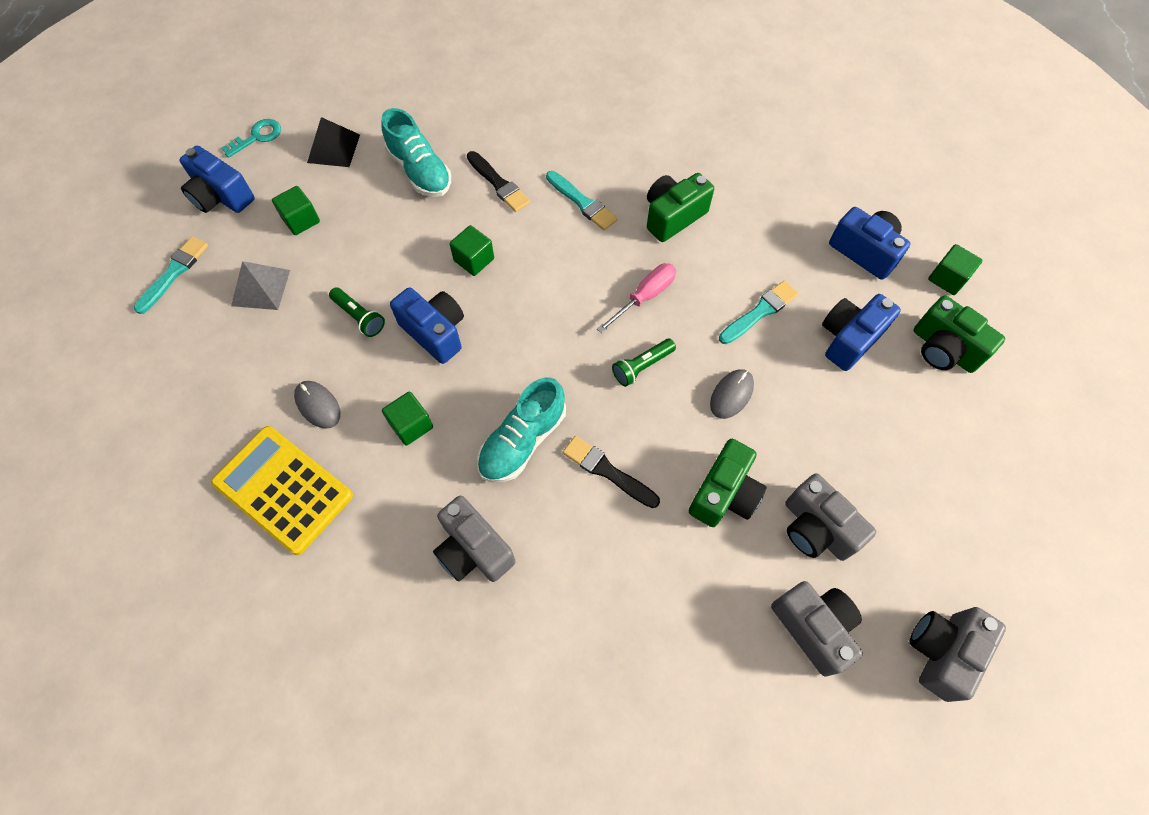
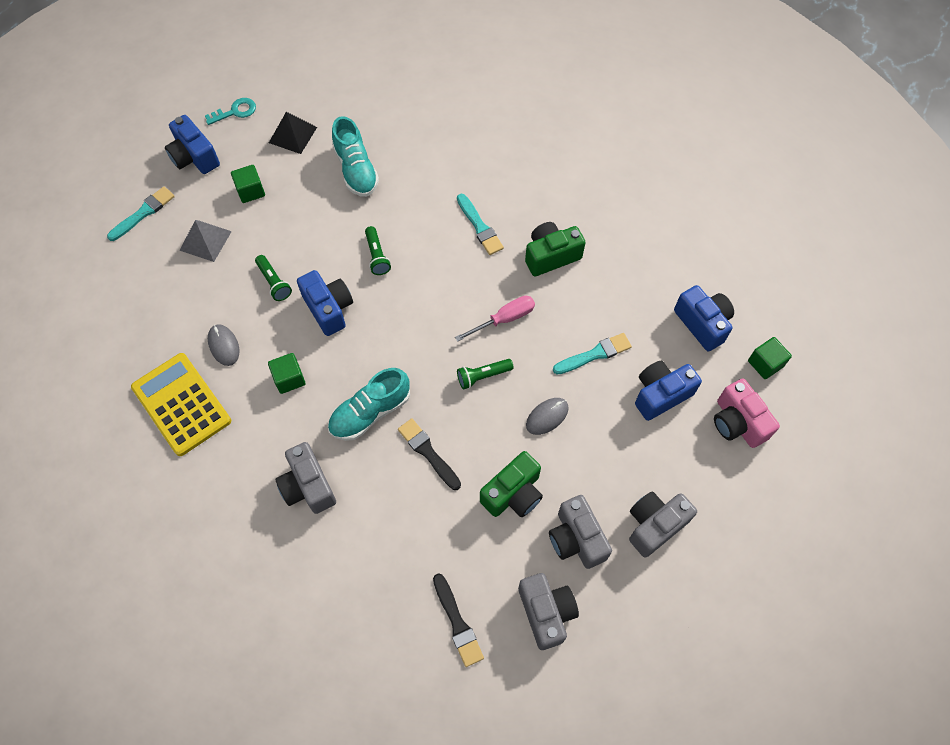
camera: 15 degrees right, 0 degrees up
green cube [450,225,494,276] -> green flashlight [365,226,391,275]
black brush [467,151,530,212] -> black brush moved to [433,573,484,667]
grey camera [909,607,1006,702] -> grey camera moved to [629,491,697,557]
green camera [913,296,1005,373] -> pink camera [714,378,780,448]

